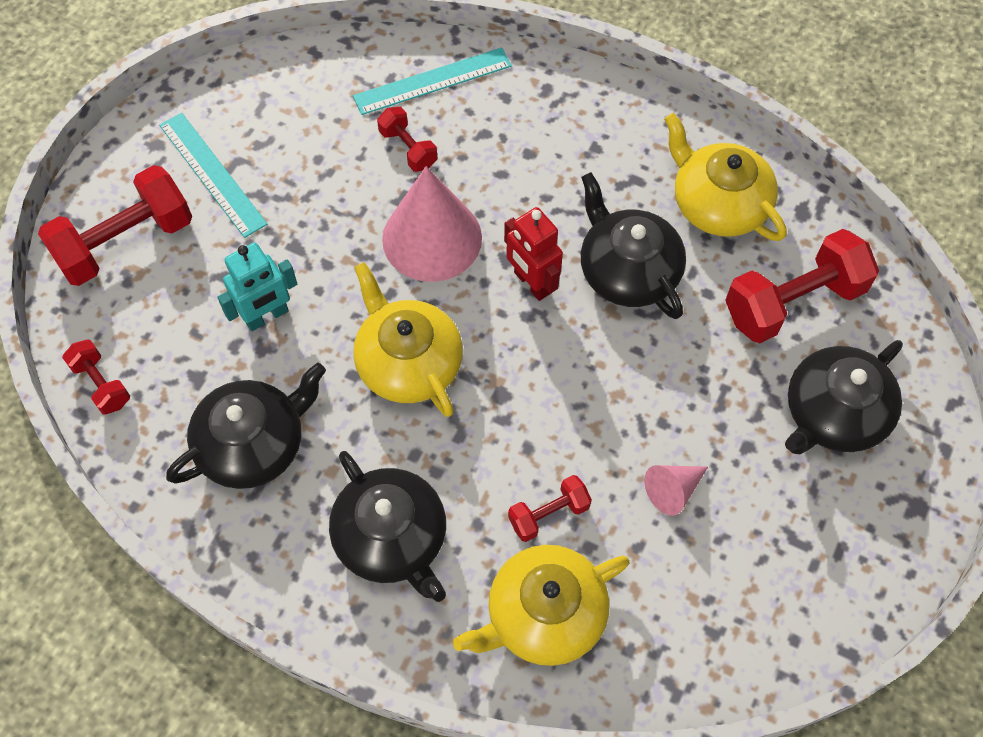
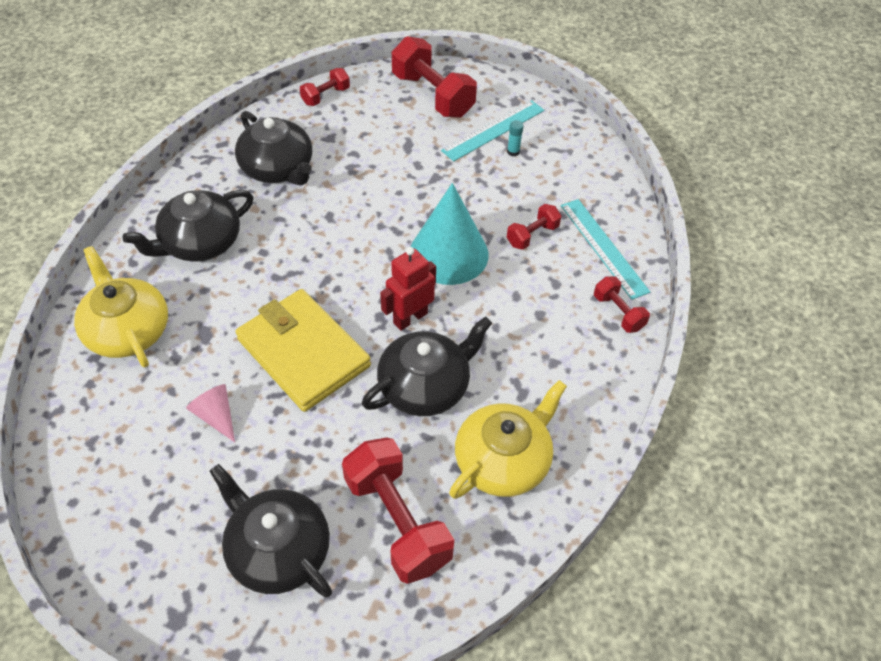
camera: 85 degrees right, 10 degrees down
turquoise robot [217,242,297,331] -> none
yellow teapot [353,262,463,417] -> none
pink cone [382,166,482,282] -> turquoise cone [411,183,488,285]
red dumbbell [508,475,592,542] -> red dumbbell moved to [594,276,650,333]
none -> yellow wallet [236,289,371,412]
none -> turquoise glue stick [507,120,524,156]

